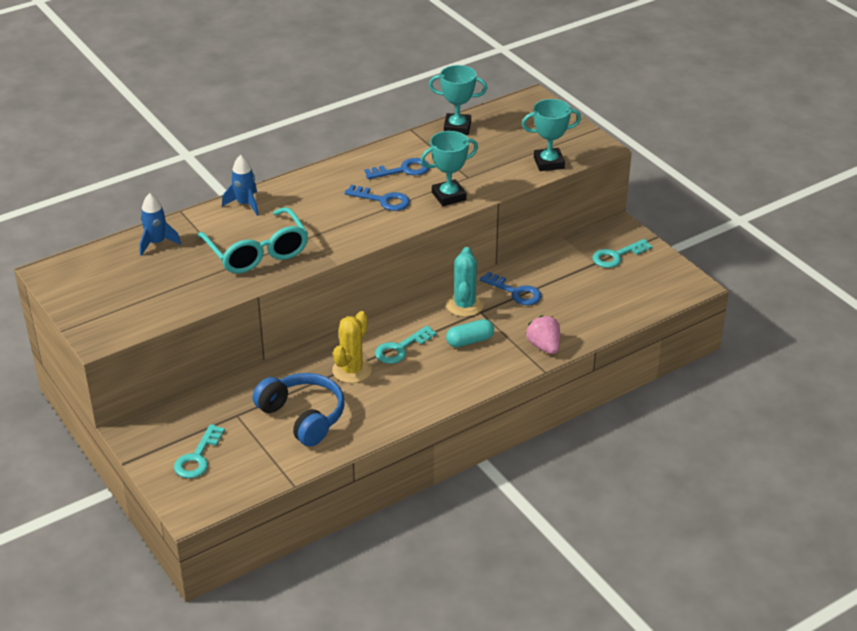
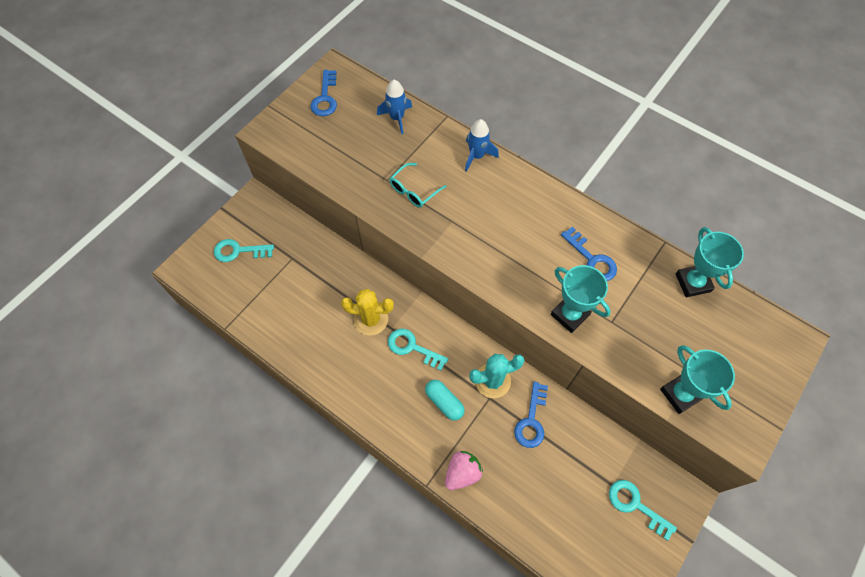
camera: 70 degrees right, 25 degrees up
turquoise glasses [198,207,308,273] -> turquoise glasses [390,163,447,208], size x0.53
blue headphones [253,373,345,447] -> none
blue key [344,185,410,211] -> blue key moved to [310,70,337,116]

